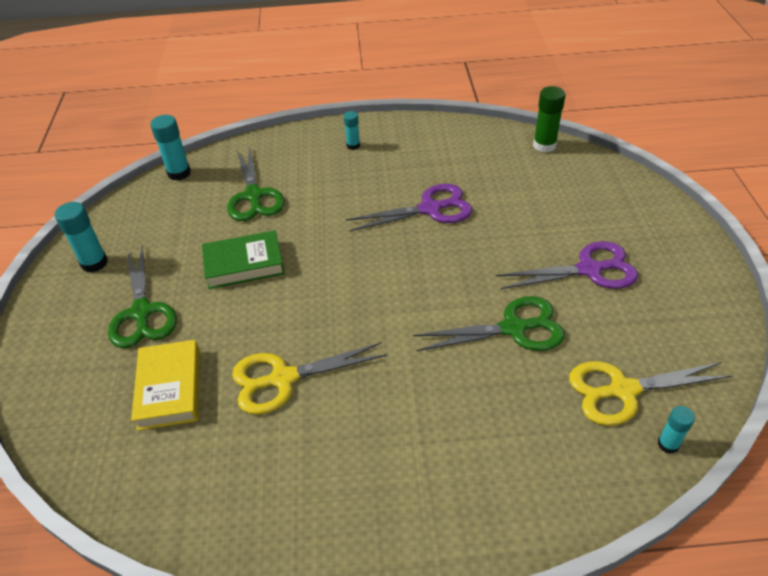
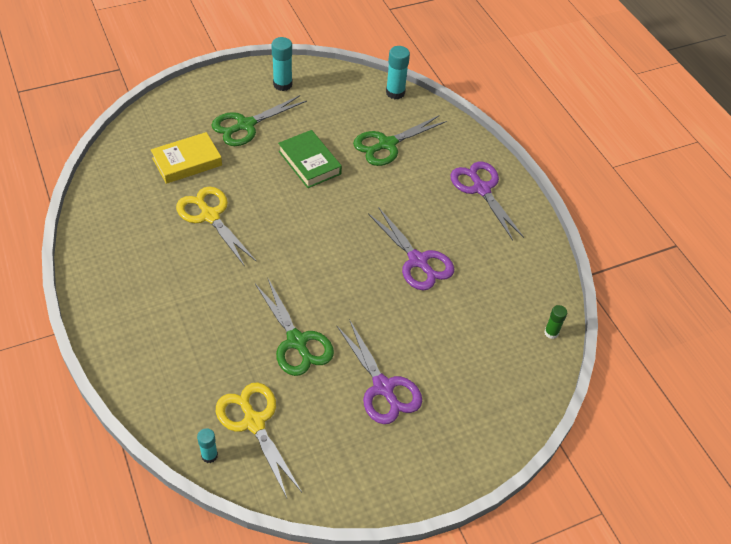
camera: 65 degrees right, 5 degrees up
turquoise glue stick [344,111,360,150] -> purple scissors [450,162,524,240]
green glue stick [533,86,566,153] -> green glue stick [544,305,567,339], size x0.61

